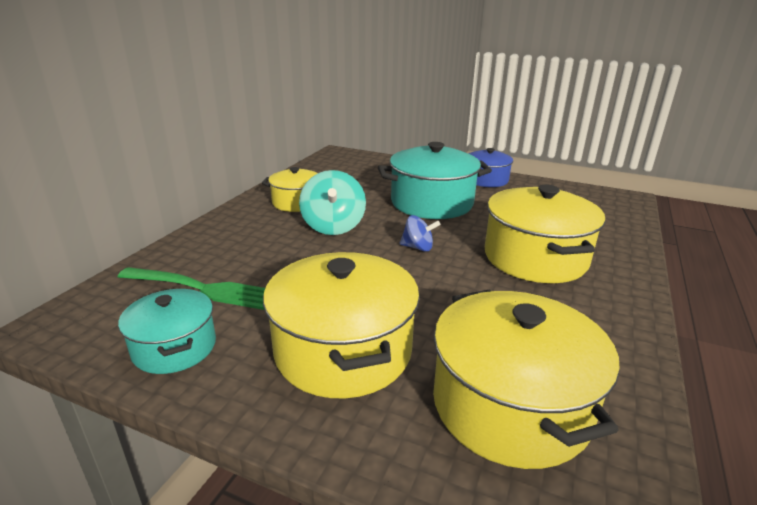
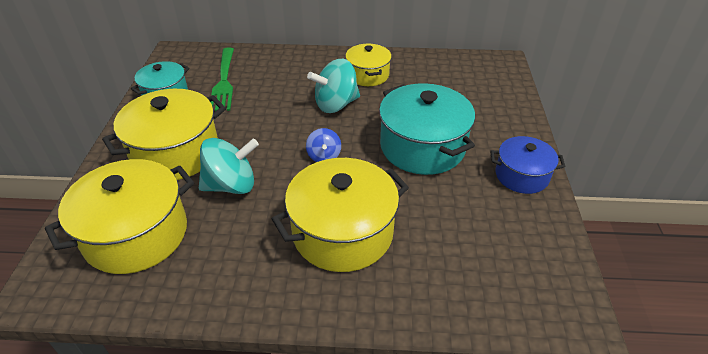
camera: 70 degrees right, 15 degrees up
none -> turquoise spinning top [199,138,259,194]

